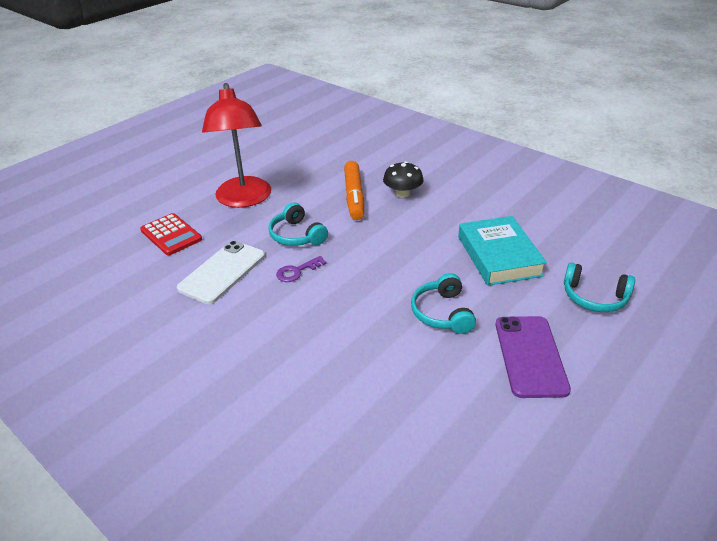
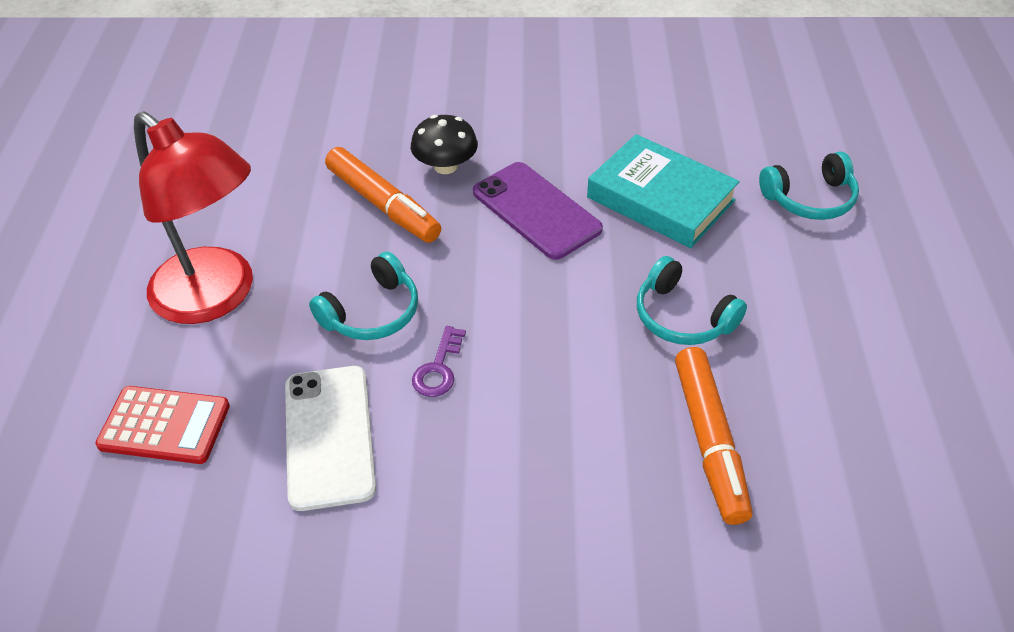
camera: 40 degrees left, 10 degrees up
turquoise headphones [268,203,328,246] -> turquoise headphones turned 60 degrees counterclockwise [309,252,418,340]
purple phone [495,316,571,398] -> purple phone moved to [473,162,603,260]
none -> orange marker [675,347,753,525]

